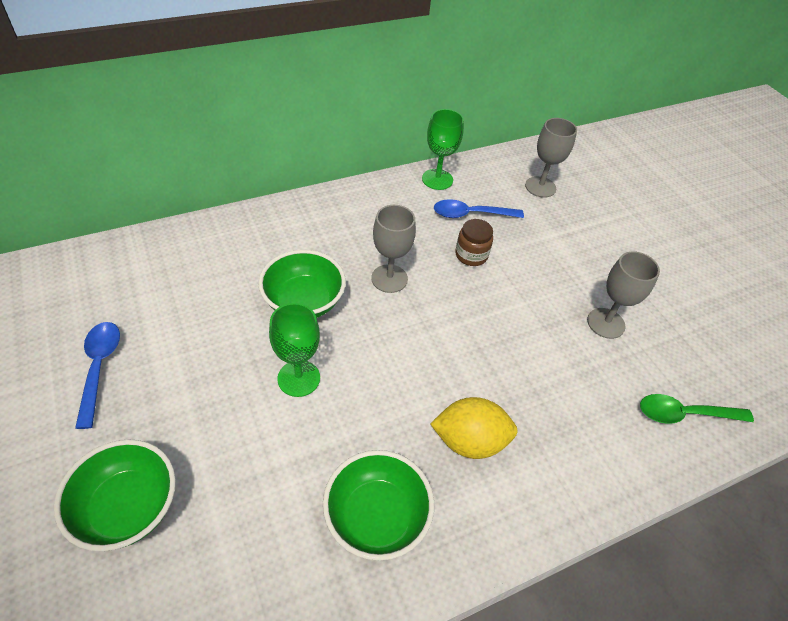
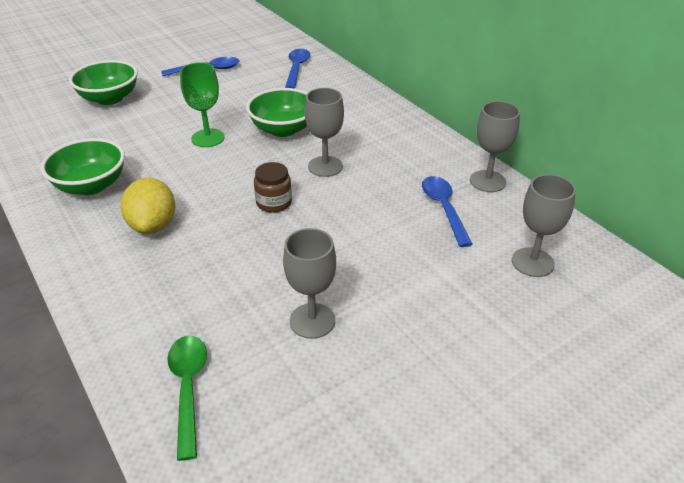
camera: 85 degrees right, 10 degrees down
green goblet [422,109,464,190] -> grey goblet [470,101,520,192]
brown jar [455,219,493,266] -> brown jar moved to [254,162,292,213]
none -> blue spoon [285,49,310,88]

